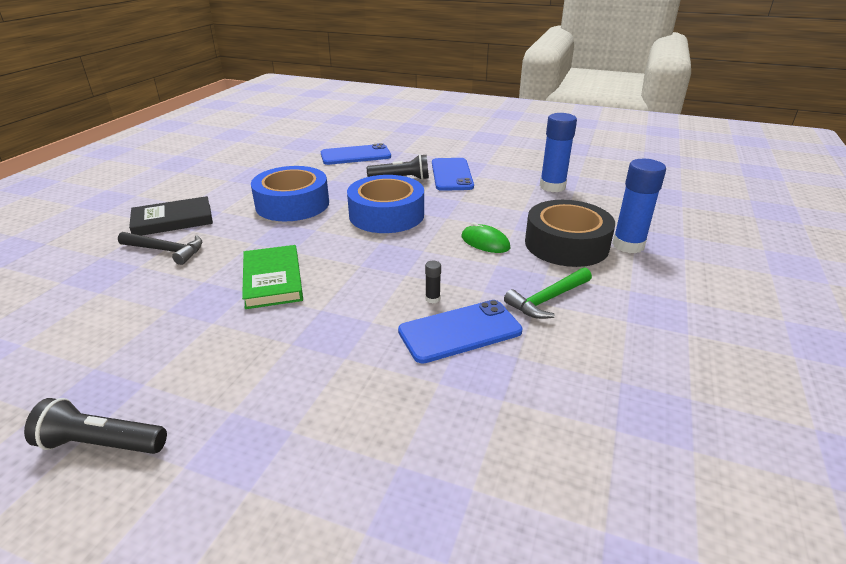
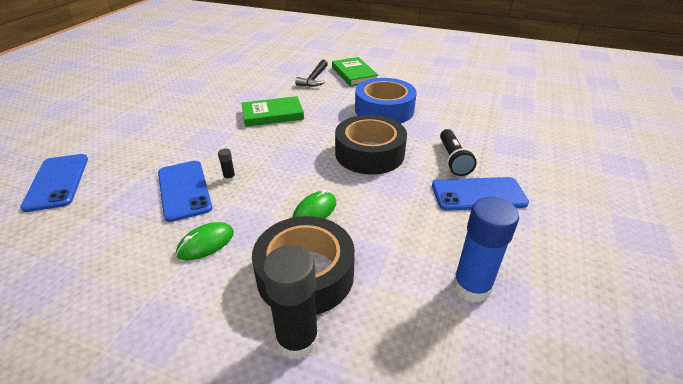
camera: 90 degrees right, 5 degrees up
black flashlight [24,398,167,454] -> none
black book [129,196,213,236] -> green book [332,57,378,86]
blue phone [321,143,391,165] -> blue phone moved to [20,154,88,212]
blue tape [347,175,424,233] -> black tape [335,115,407,174]
green hammer [504,268,592,319] -> green mouse [176,222,234,261]
blue glue stick [612,159,666,253] -> black glue stick [262,245,319,360]

